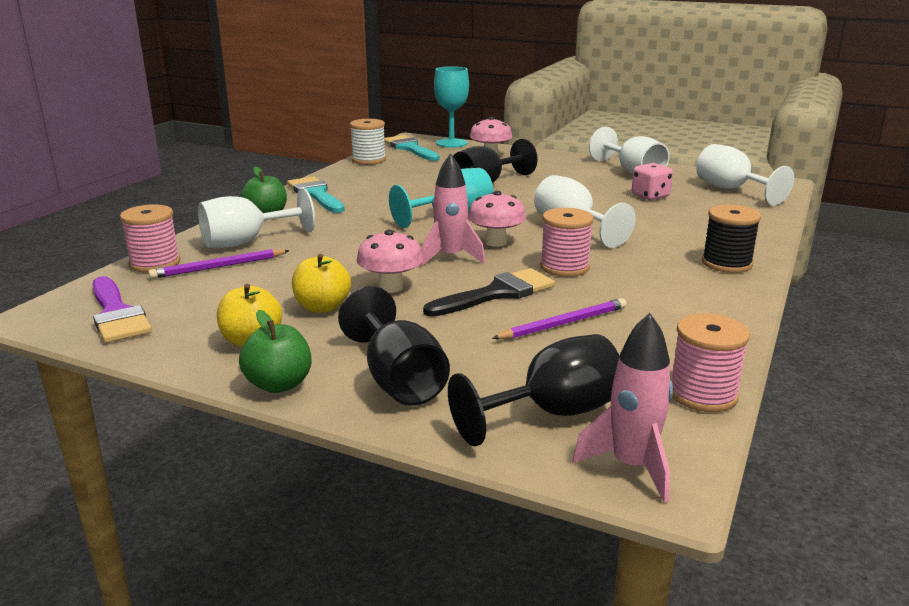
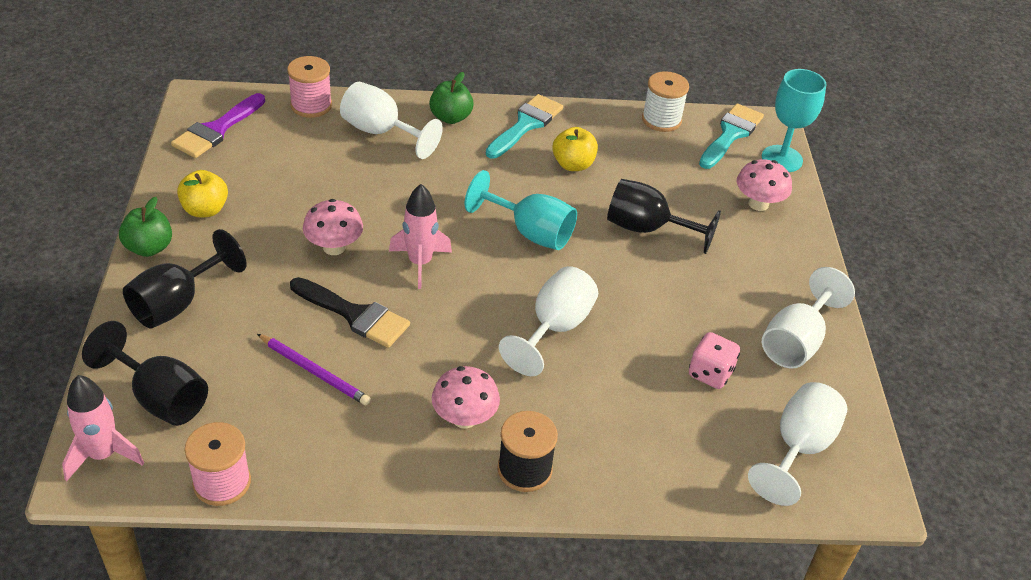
camera: 60 degrees right, 20 degrees up
purple pencil [148,249,290,279] -> none
yellow apple [292,254,351,313] -> yellow apple moved to [552,127,598,171]
pink mushroom [468,191,526,247] -> pink mushroom moved to [432,366,500,429]
pink spool [540,208,594,277] -> none

